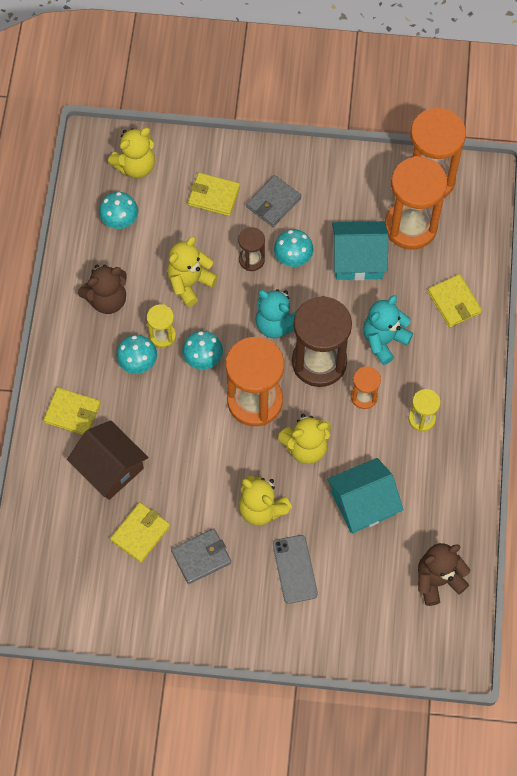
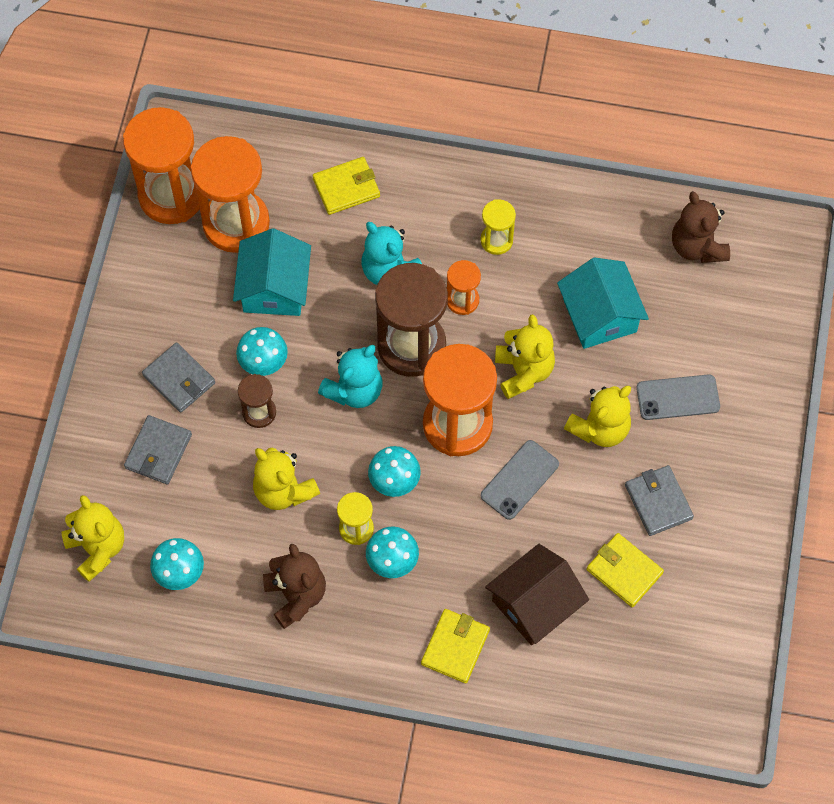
camera: 85 degrees left, 0 degrees up
yellow wallet [188,173,240,216] -> grey wallet [124,415,192,485]
none -> grey phone [481,440,559,520]

